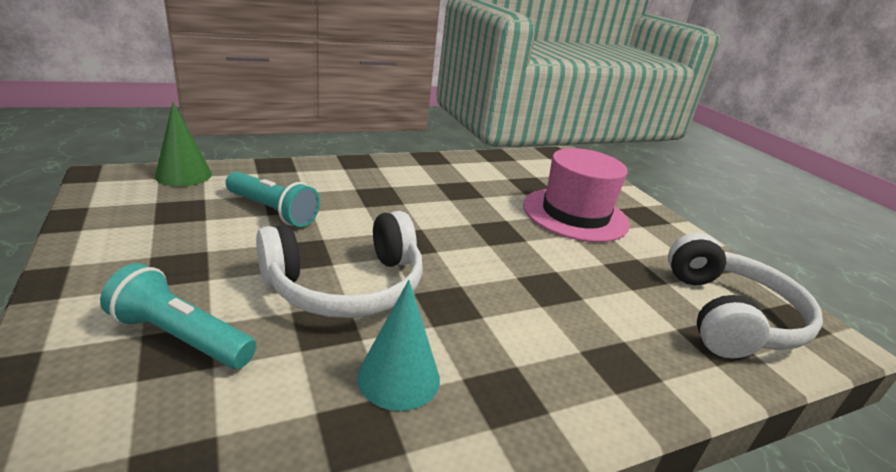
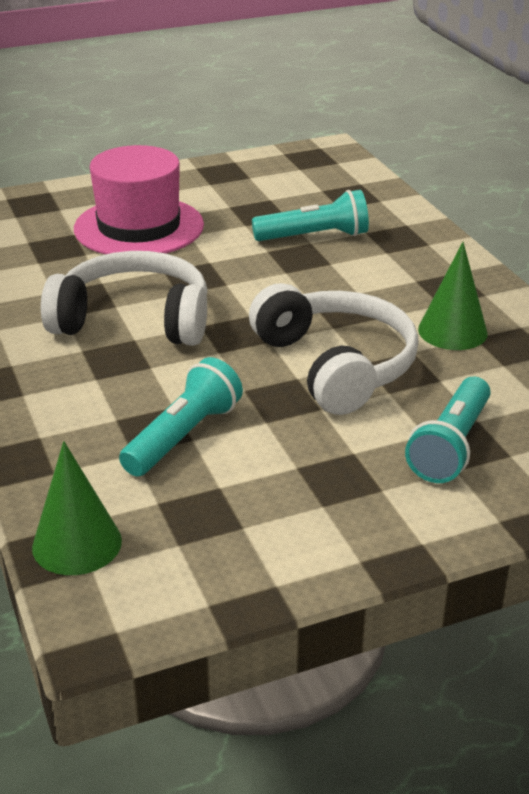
camera: 85 degrees left, 5 degrees up
turquoise cone [357,280,440,411] -> green cone [418,242,488,350]
white headphones [668,233,823,358] -> white headphones moved to [41,251,207,346]
none -> turquoise flashlight [252,190,369,241]

